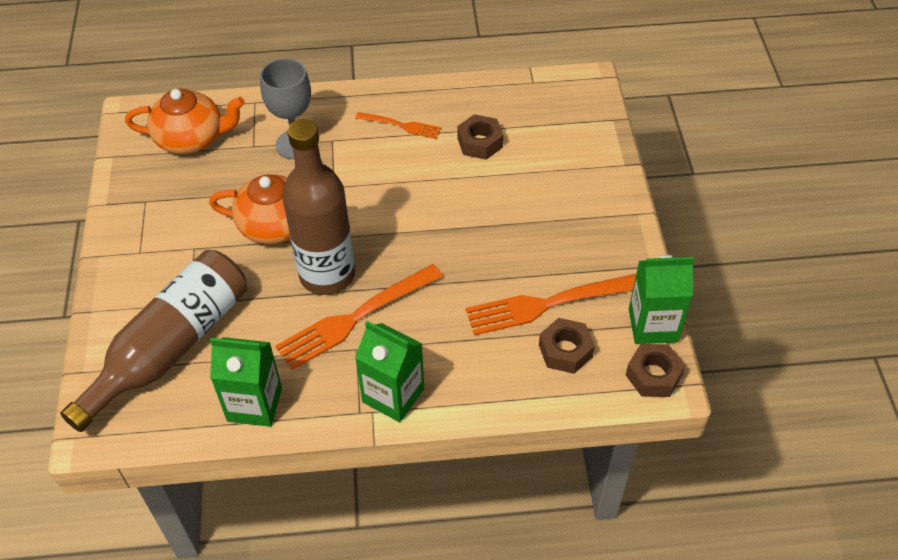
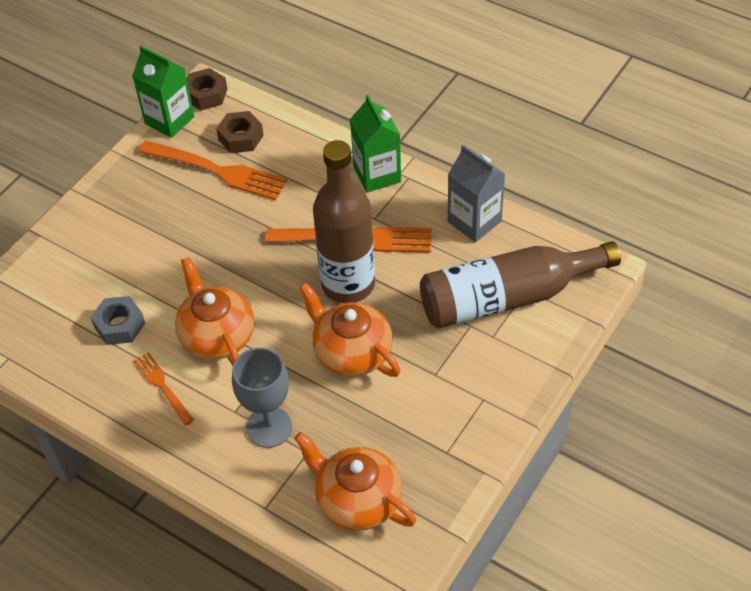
camera: 140 degrees left, 0 degrees up
green carton [210,337,282,427] -> grey carton [448,144,505,242]
brown nut [457,114,504,160] -> grey nut [91,296,145,345]
none -> orange teapot [175,257,254,366]

